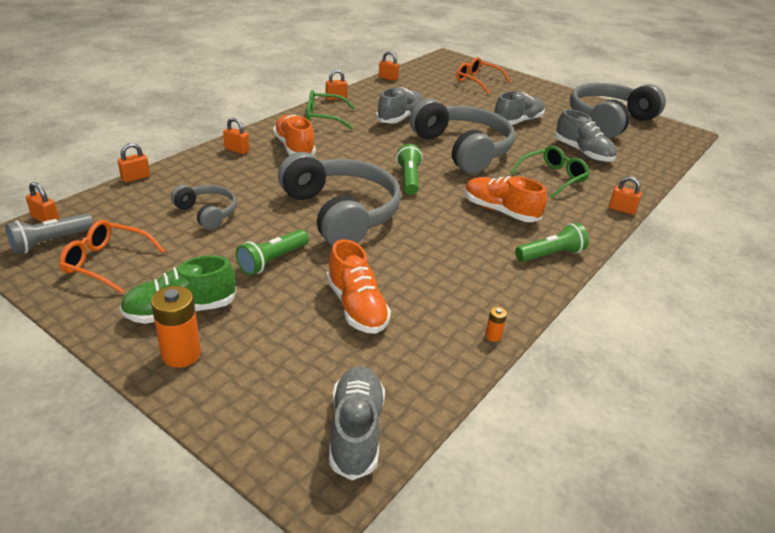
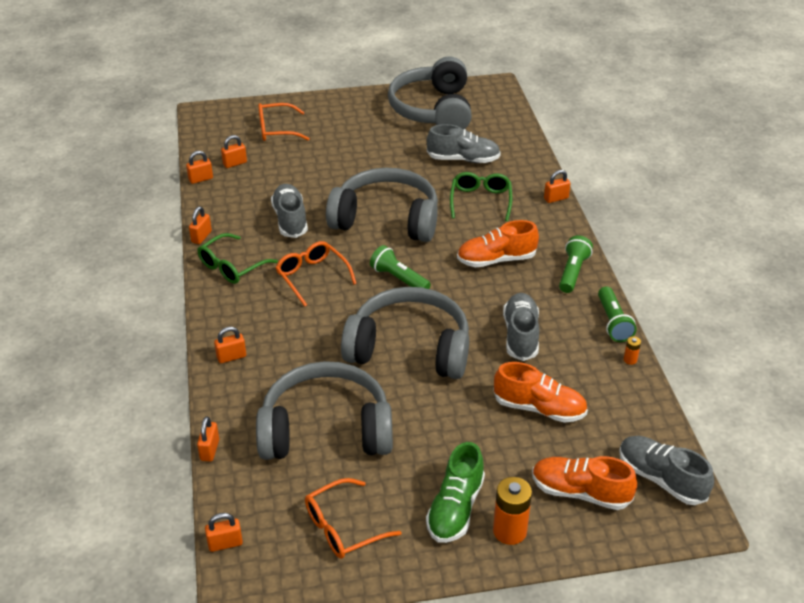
camera: 45 degrees left, 5 degrees up
grey flashlight [5,213,94,254] -> none
grey headphones [171,185,237,230] -> grey headphones [256,361,393,460], size x2.02
green flashlight [236,229,309,275] -> green flashlight moved to [598,286,637,342]
orange shoe [273,115,316,155] -> orange shoe moved to [532,456,637,510]
grey shoe [494,91,545,125] -> grey shoe moved to [503,293,539,361]
none -> orange padlock [221,135,247,168]
none -> orange glasses [276,241,357,307]

